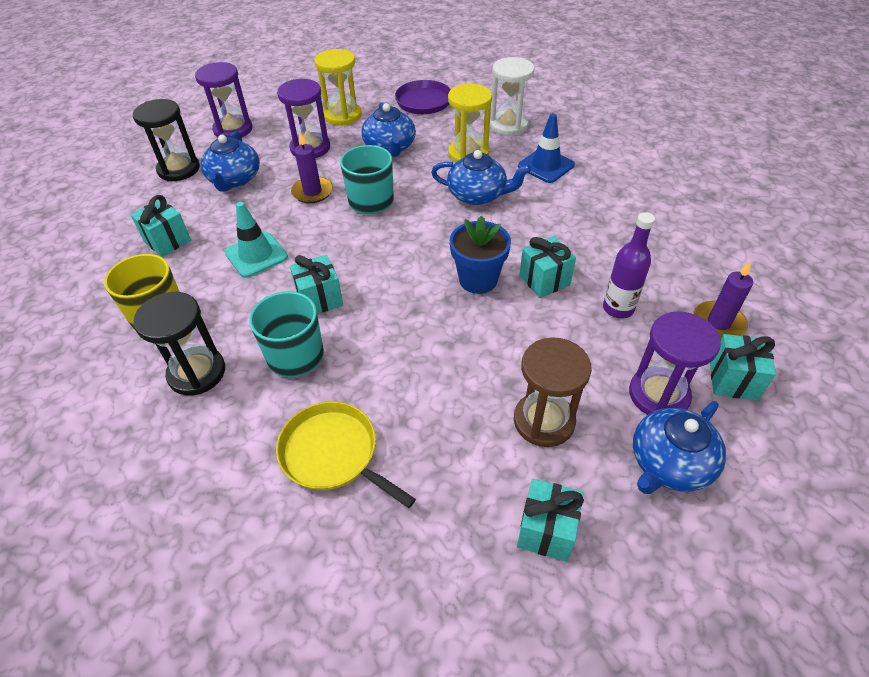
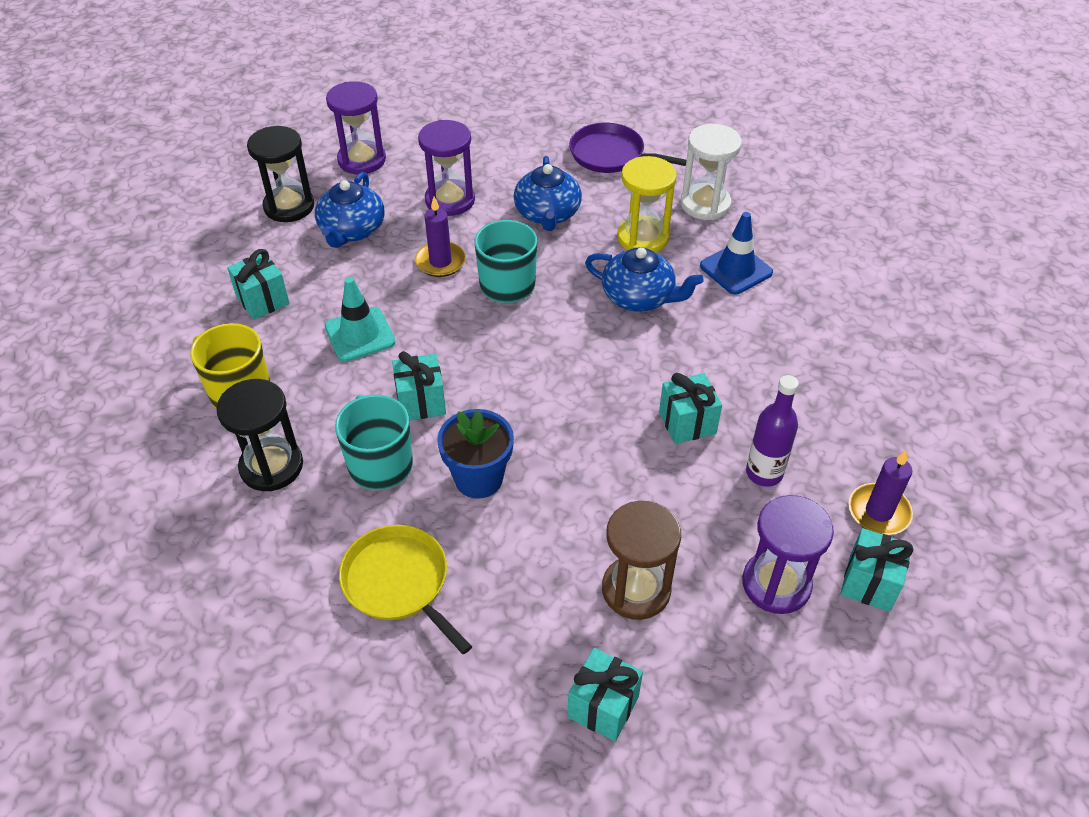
camera: 10 degrees right, 0 degrees up
yellow hourglass [314,49,362,126] -> none
blue flower pot [449,215,511,294] -> blue flower pot moved to [437,409,514,499]
blue teapot [633,401,726,494] -> none

